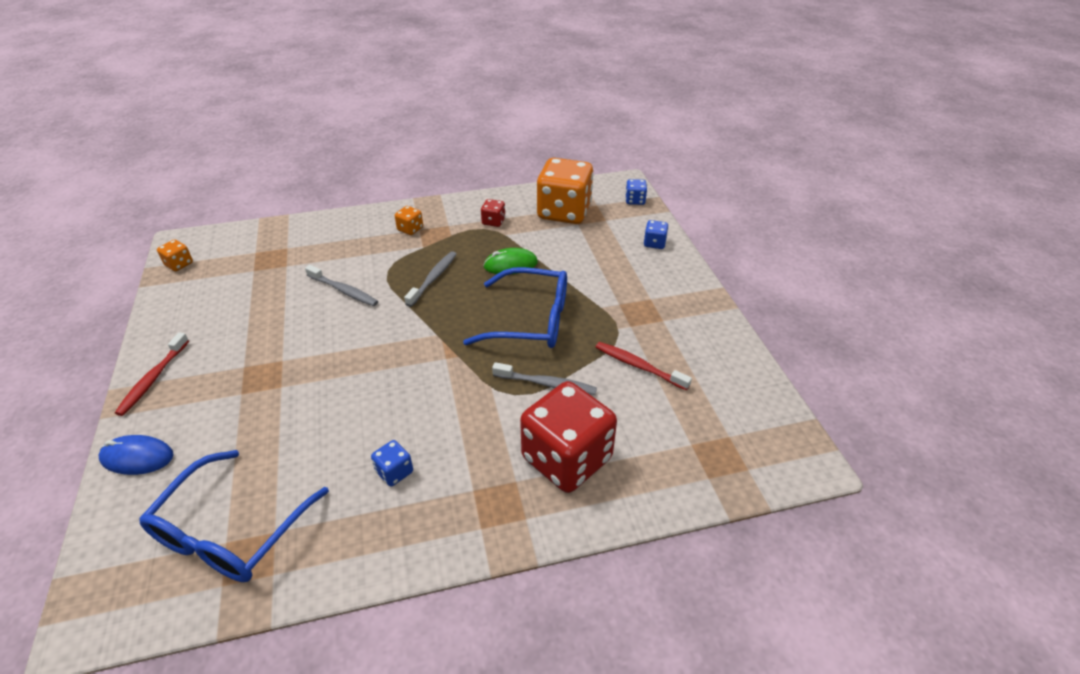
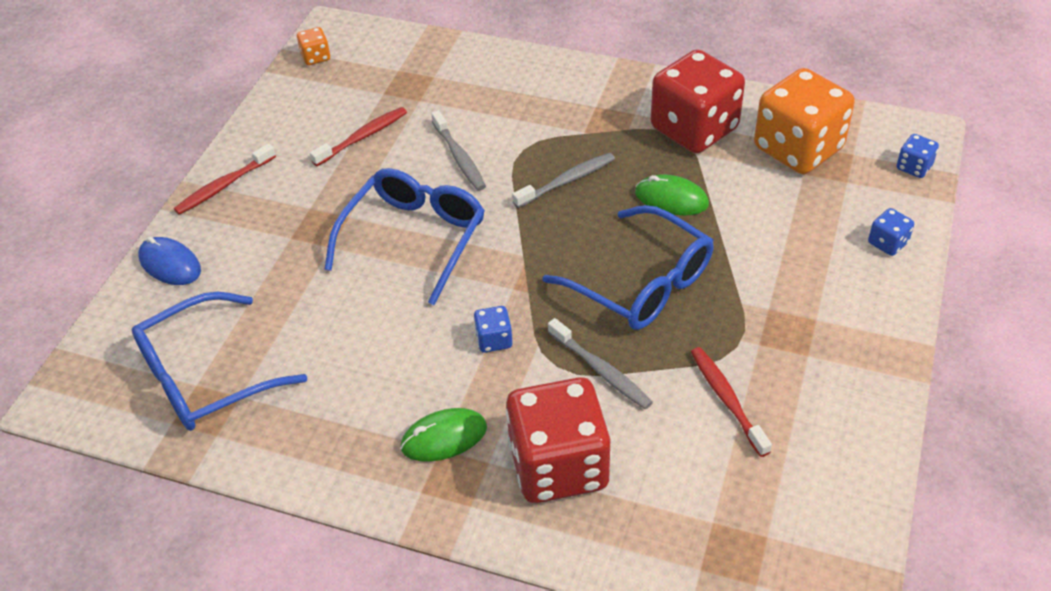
camera: 35 degrees right, 5 degrees up
blue dice [371,440,413,486] -> blue dice moved to [474,306,513,353]
orange dice [395,206,423,235] -> none
red dice [481,199,505,227] -> red dice [651,49,745,154], size x2.40
none -> red toothbrush [310,107,407,166]
none -> blue glasses [324,168,485,305]
none -> green mouse [400,408,487,462]

